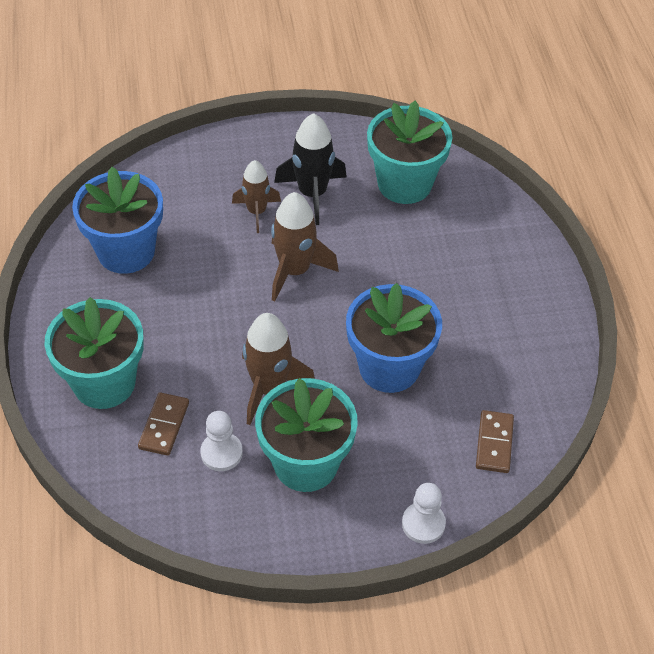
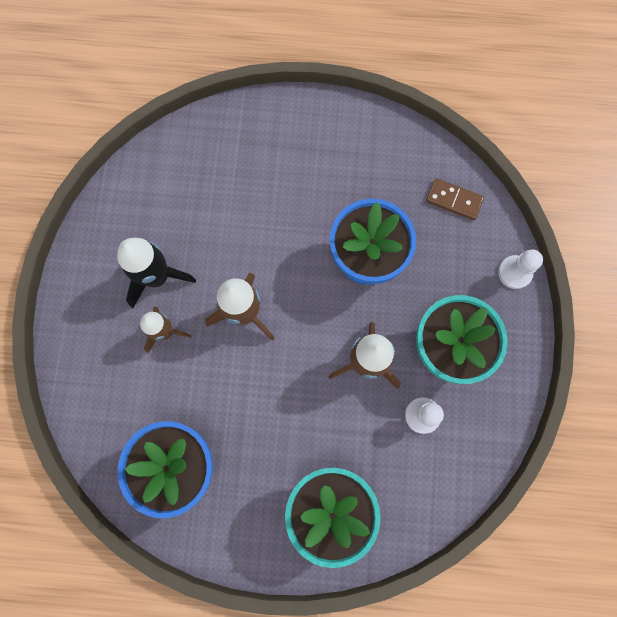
camera: 75 degrees left, 25 degrees up
brown domino [138,392,189,456] -> none
turquoise flower pot [367,101,452,204] -> none

